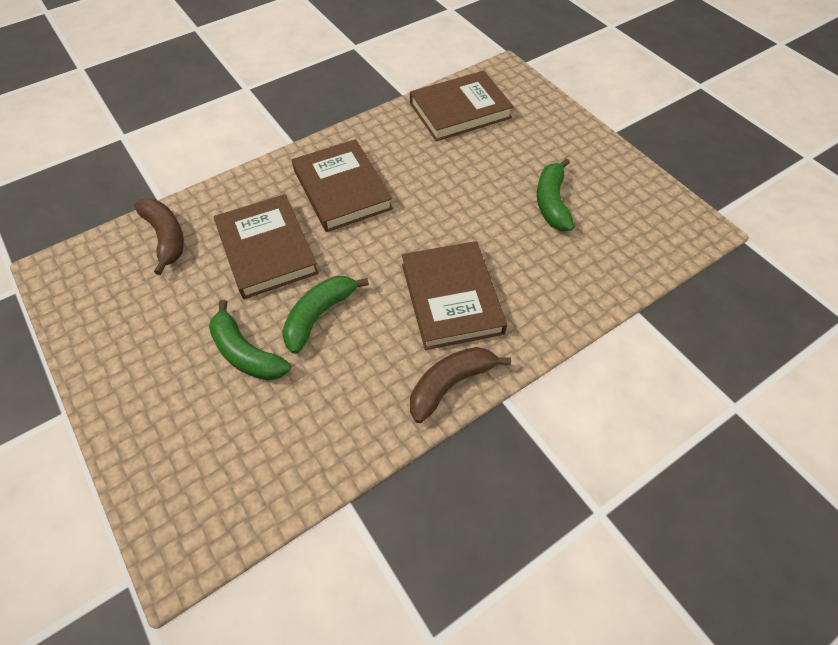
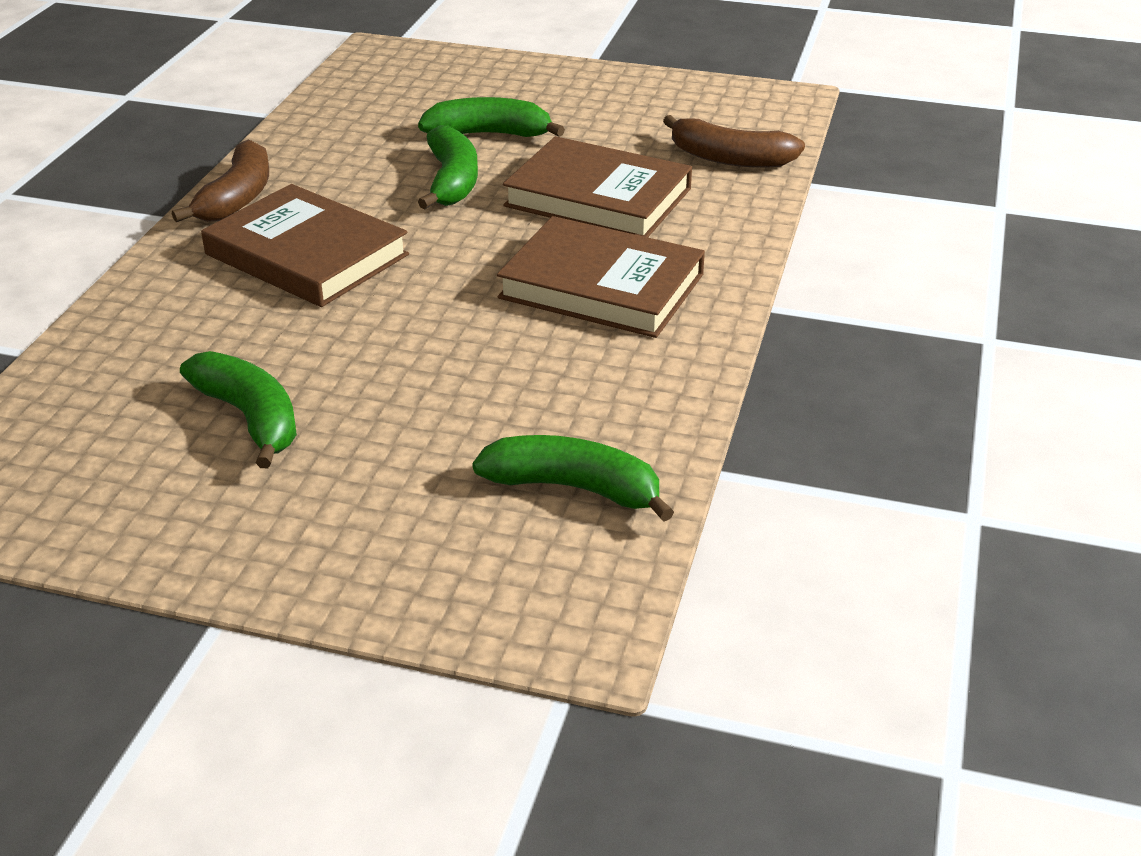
camera: 140 degrees right, 20 degrees down
brown book [410,71,514,141] -> green banana [472,435,674,522]

